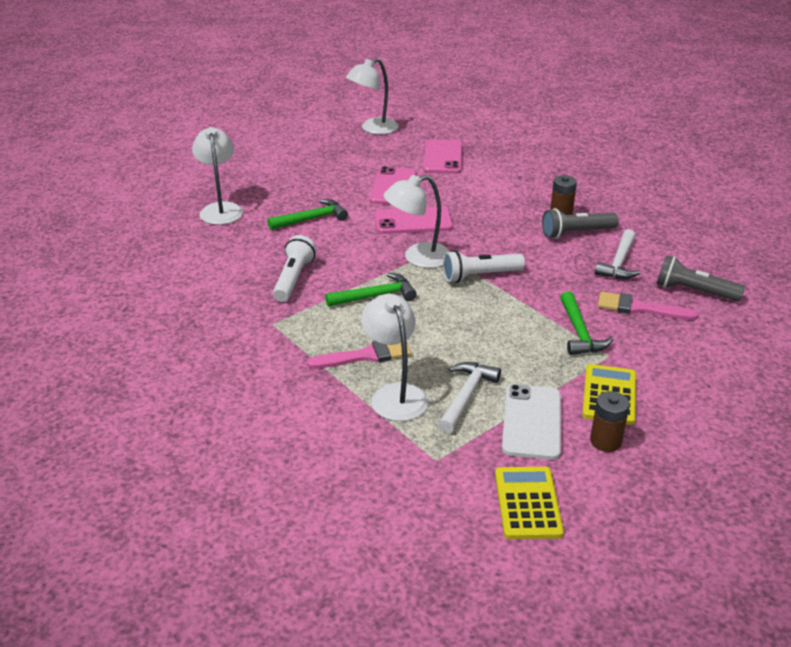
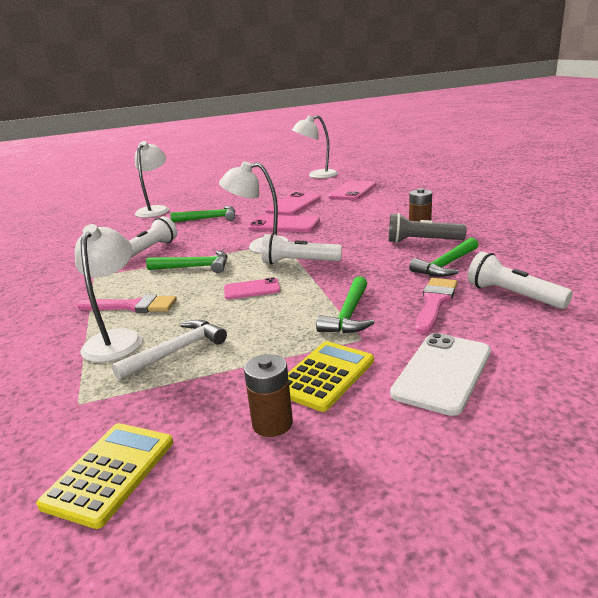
camera: 25 degrees right, 10 degrees down
white phone [502,384,561,460] -> white phone moved to [390,333,491,416]
white hammer [595,229,641,279] -> green hammer [409,238,478,277]
pink brush [598,292,698,320] -> pink brush turned 75 degrees clockwise [415,278,458,334]
grey flashlight [656,255,745,302] -> white flashlight [468,251,573,309]
none -> pink phone [224,277,281,300]

